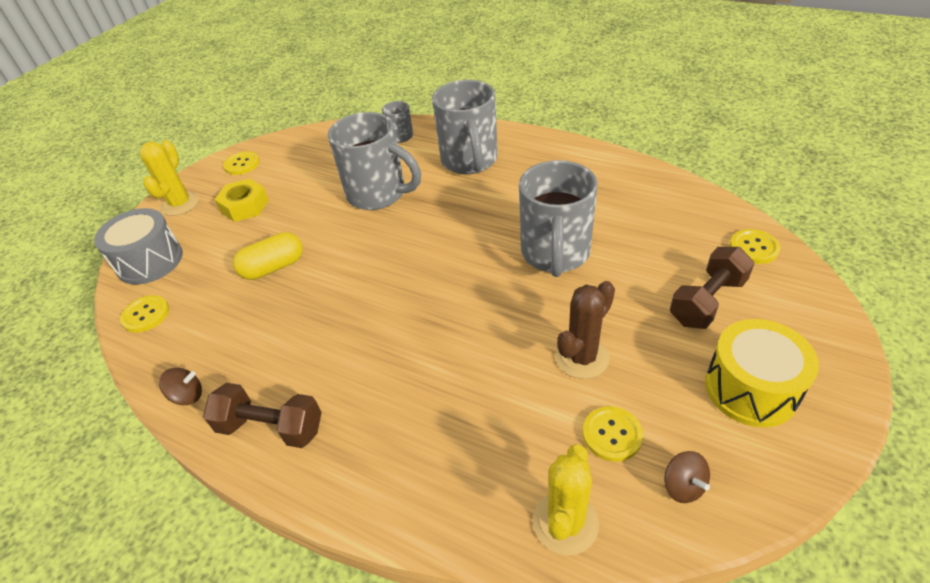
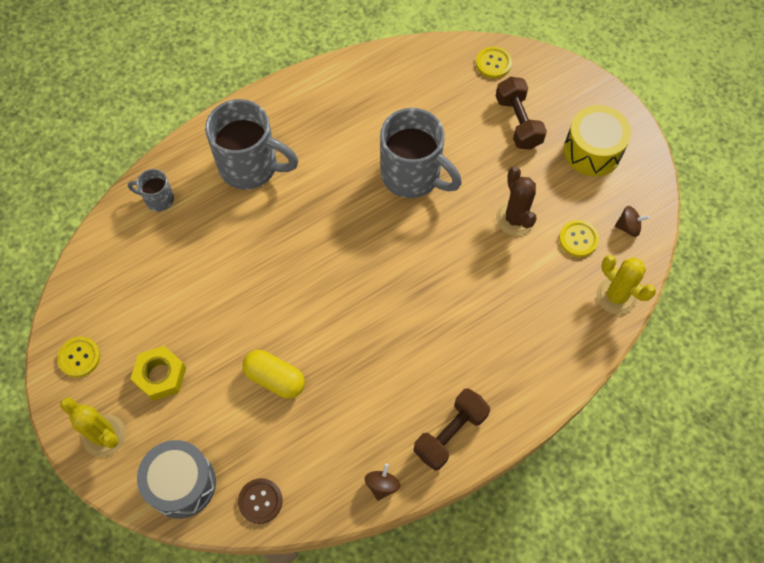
camera: 65 degrees left, 20 degrees up
yellow button [120,295,169,333] -> brown button [238,478,283,524]
yellow capsule [233,232,303,280] -> yellow capsule turned 60 degrees counterclockwise [242,350,305,399]
grey mug [328,112,421,210] -> none

